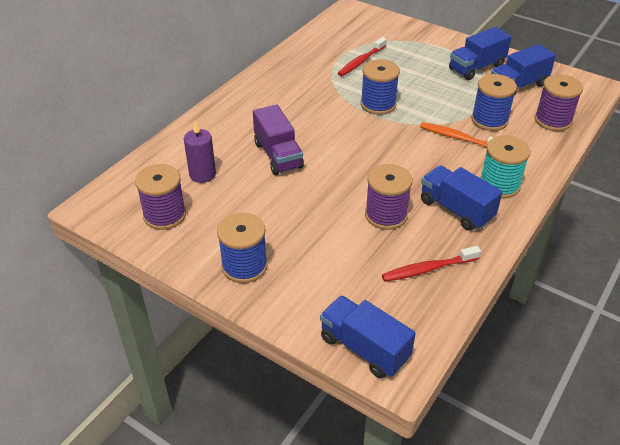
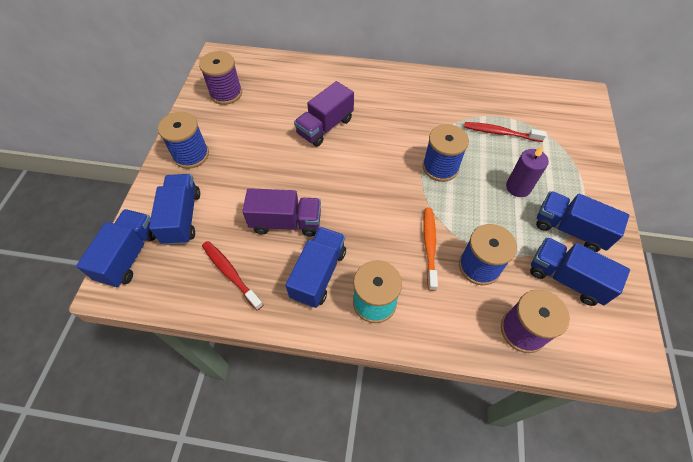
camera: 65 degrees right, 15 degrees up
purple candle [184,121,216,183] -> purple candle moved to [506,145,549,197]
purple spool [365,164,412,230] -> purple truck [242,188,321,237]
none -> blue truck [149,174,200,245]

